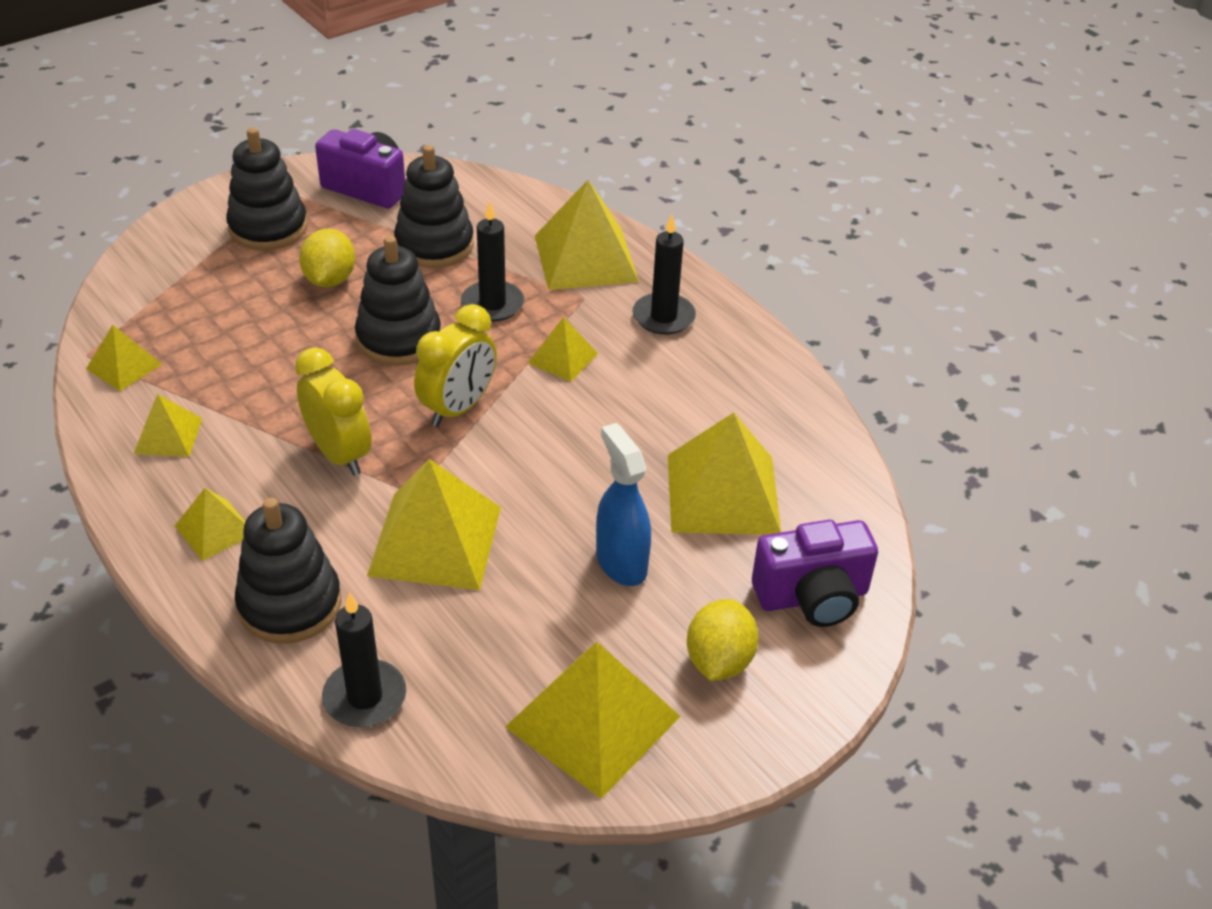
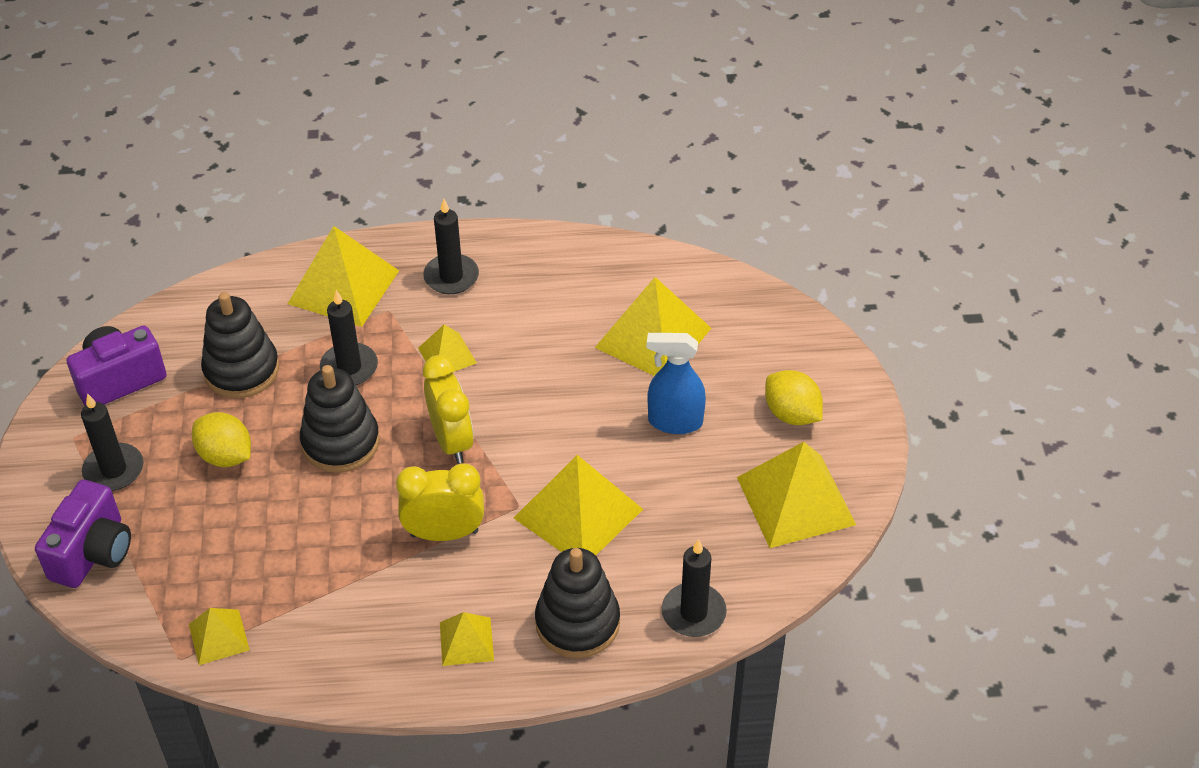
camera: 55 degrees left, 5 degrees up
yellow pyramid [134,394,202,457] -> none
black stacking toy [226,127,307,251] -> black candle [81,393,143,491]
purple camera [752,520,878,627] -> purple camera moved to [35,480,131,588]

